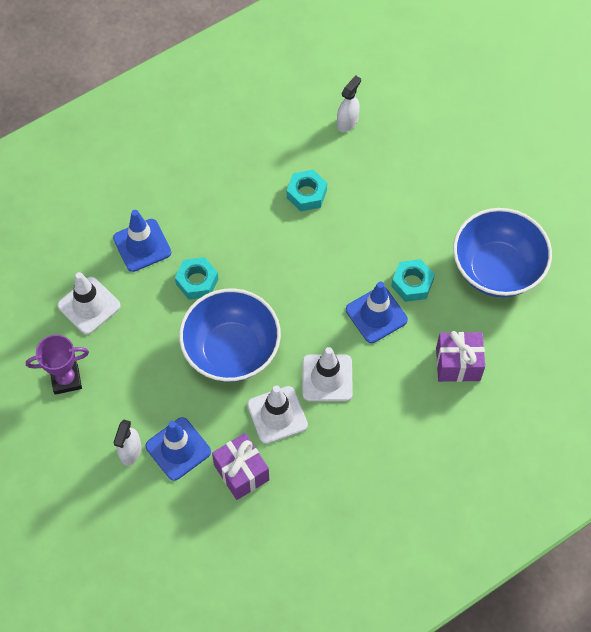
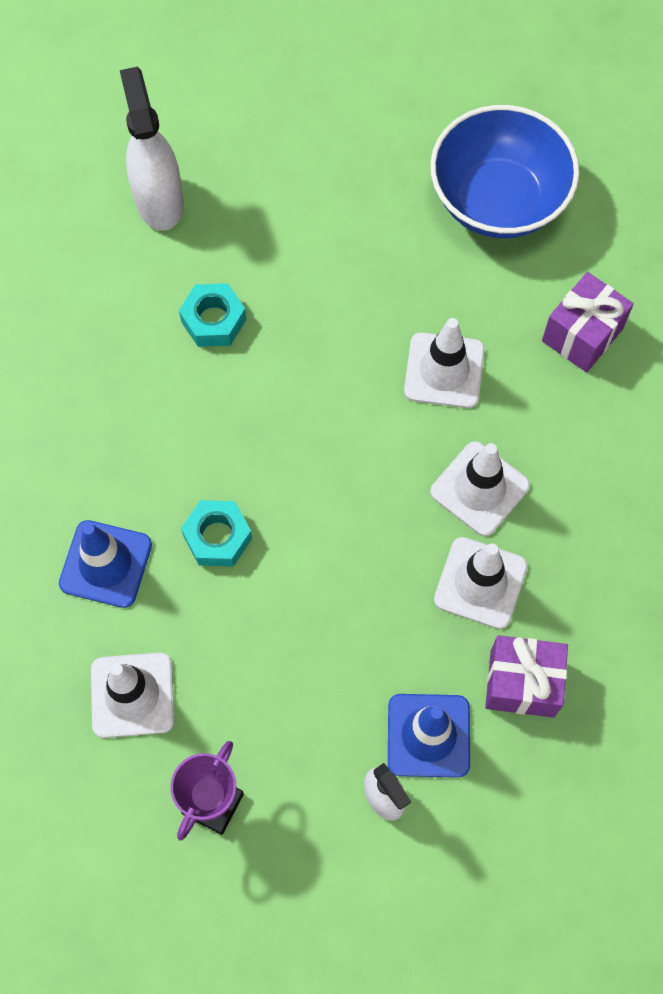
camera: 50 degrees left, 5 degrees up
blue bowl [179,288,281,382] -> none
white spray bottle [337,75,361,132] -> white spray bottle [120,67,184,231], size x1.70
blue traffic cone [346,282,408,343] -> white traffic cone [404,318,485,408]
turquoise nut [391,259,435,302] -> none

